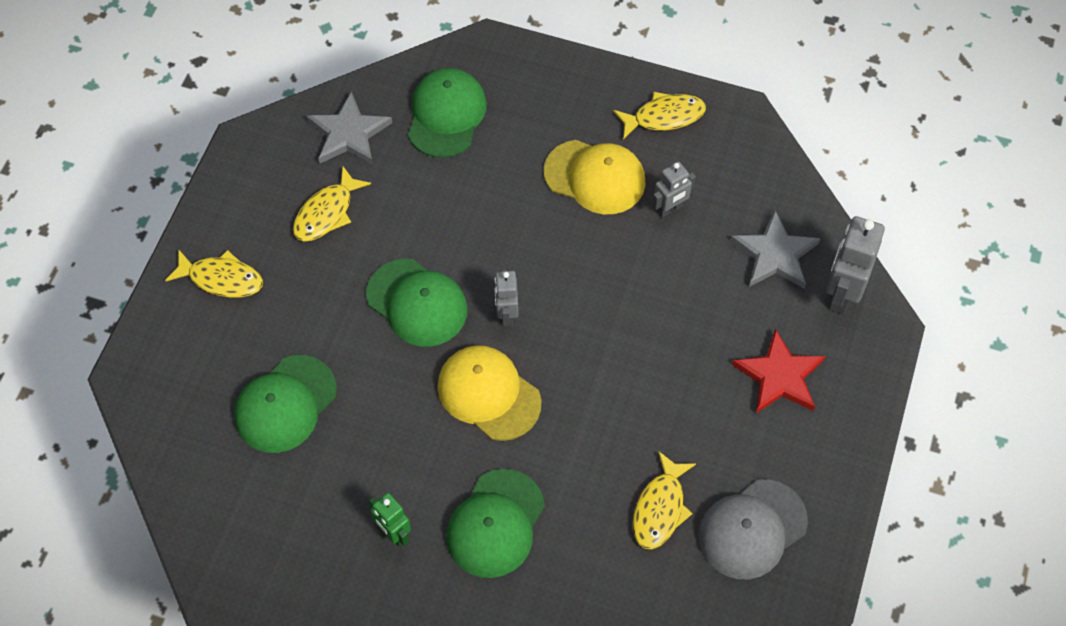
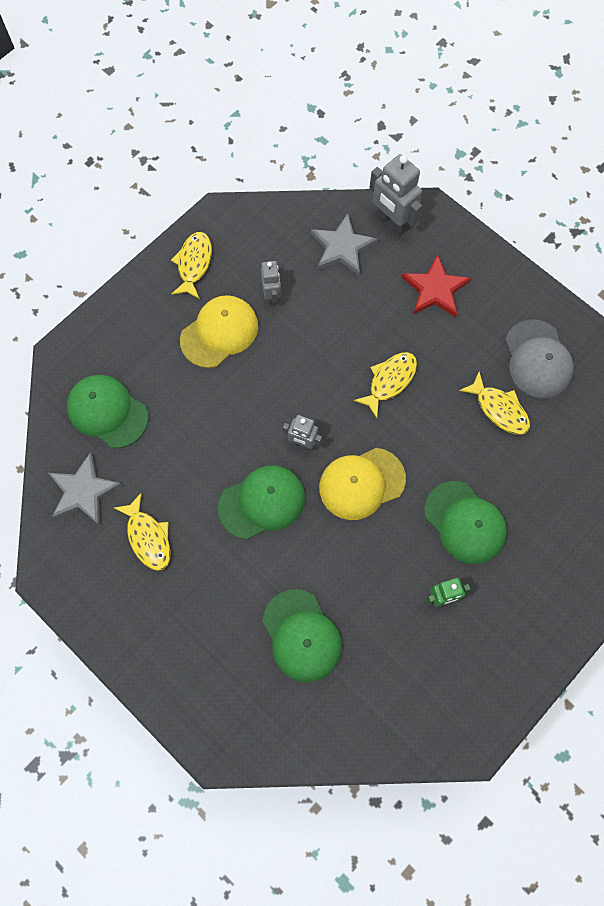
camera: 65 degrees left, 10 degrees up
yellow fish [165,249,263,298] -> yellow fish moved to [354,352,417,418]

